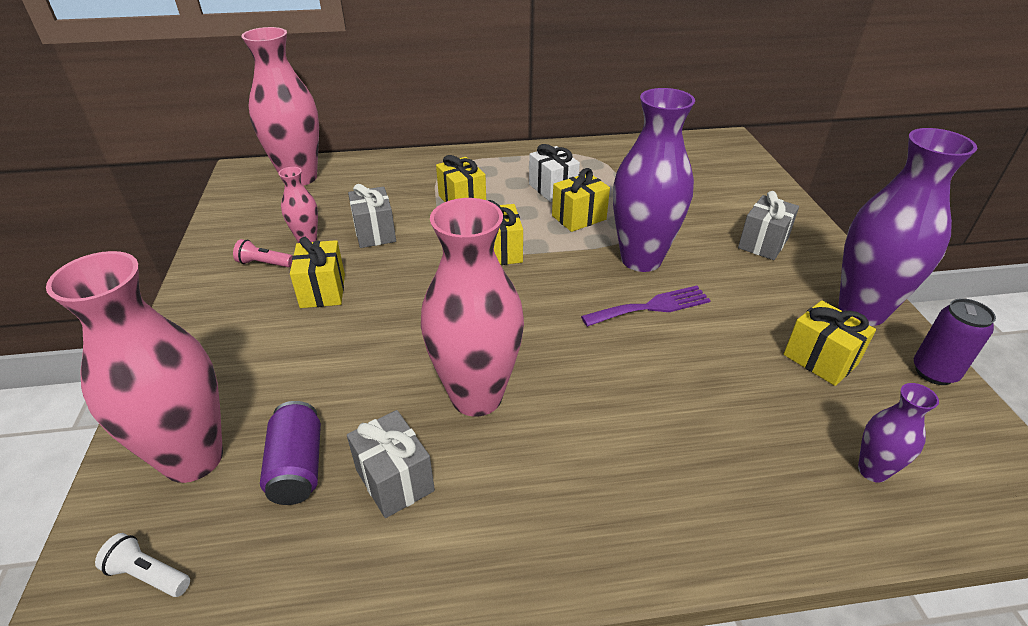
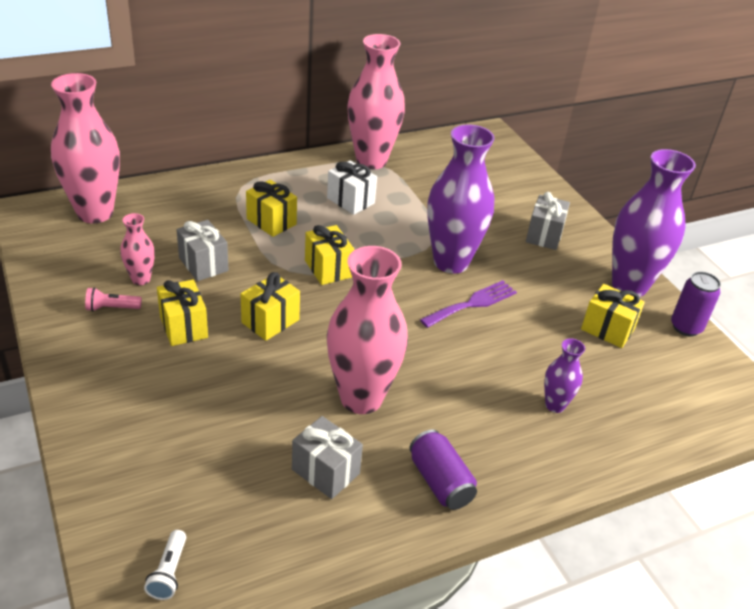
camera: 20 degrees left, 0 degrees up
pink vase [46,251,223,483] -> pink vase moved to [347,34,405,169]
white flashlight [95,533,190,597] -> white flashlight turned 90 degrees counterclockwise [144,530,186,600]
purple can [260,401,321,505] -> purple can moved to [409,429,477,510]
yellow gift [552,168,610,232] -> yellow gift moved to [241,272,300,341]
purple vase [858,383,939,483] -> purple vase moved to [544,338,585,413]

